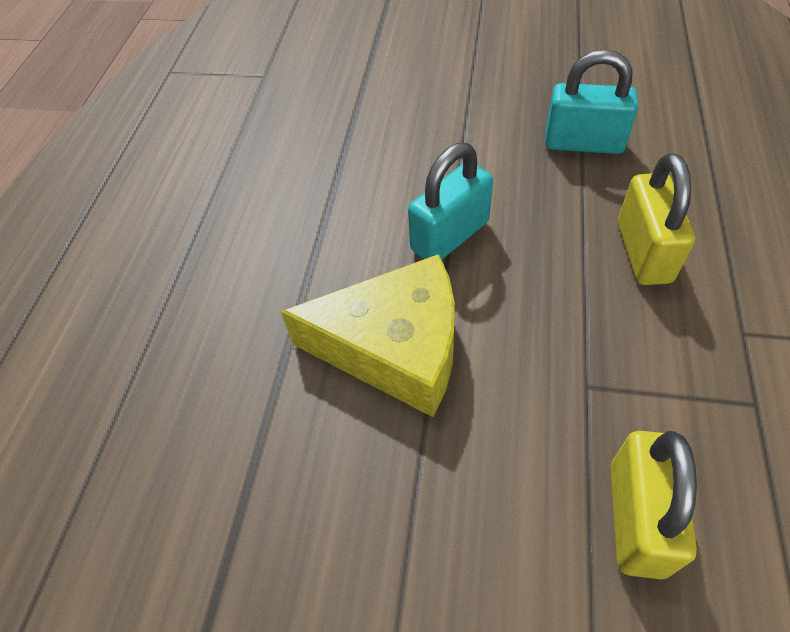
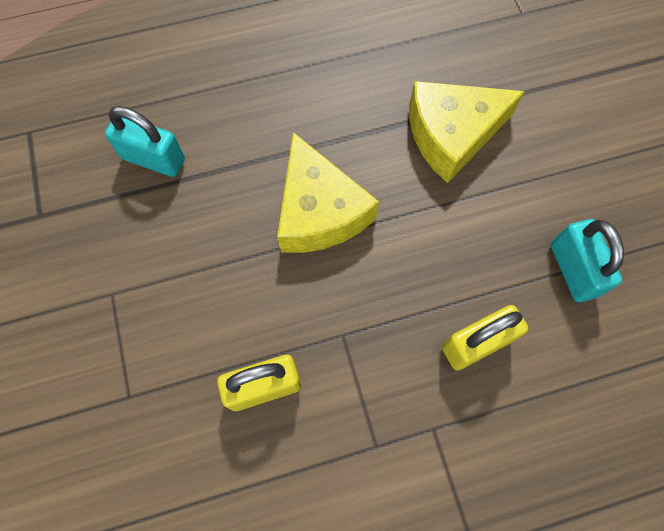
camera: 60 degrees right, 15 degrees up
turquoise padlock [408,143,493,260] -> turquoise padlock moved to [105,106,185,177]
none -> yellow cheese [409,81,525,183]

